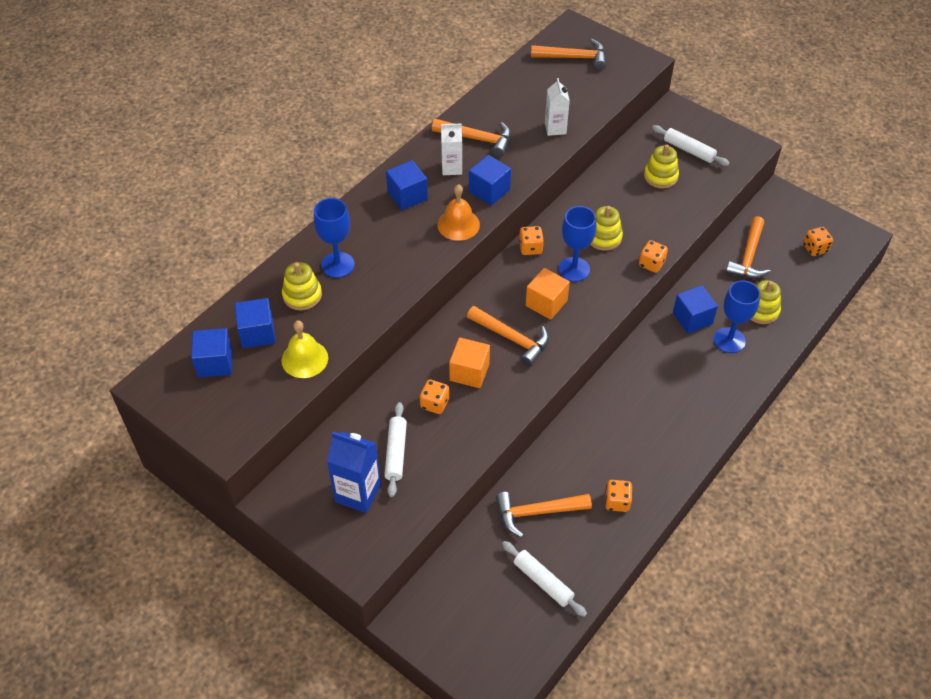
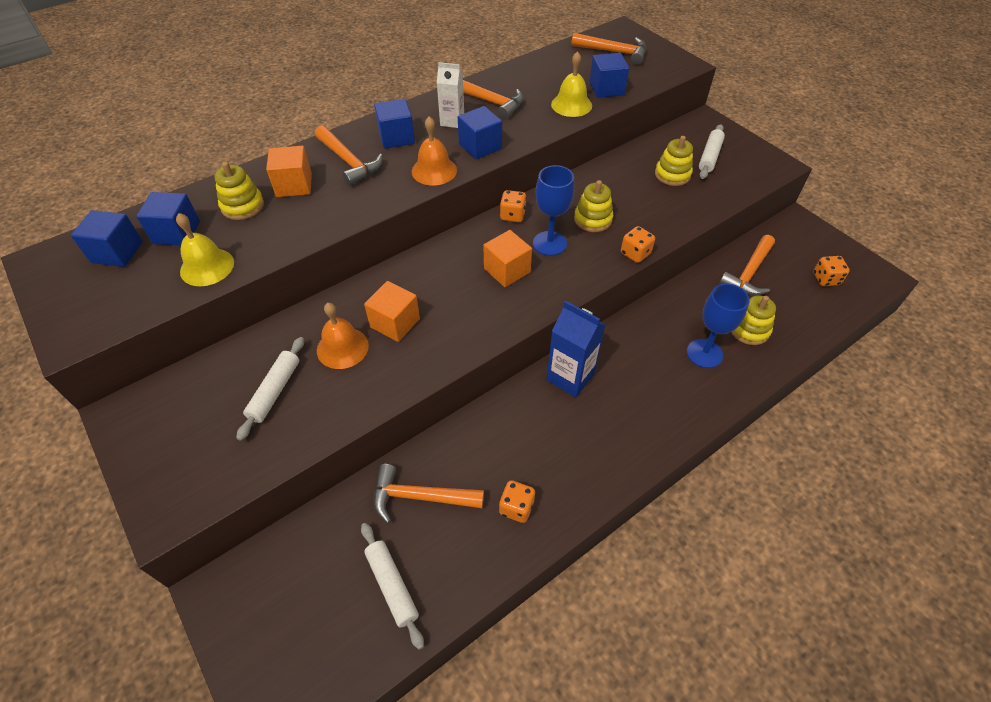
camera: 15 degrees right, 0 degrees up
blue goblet [314,198,355,278] -> orange cube [266,146,312,197]
blue carton [327,432,381,513] -> blue carton moved to [546,301,605,397]
orange dice [420,380,449,414] -> orange bell [317,303,369,369]
orange hammer [467,306,549,367] -> orange hammer moved to [315,125,383,186]
white carton [545,78,570,136] -> yellow bell [551,51,592,117]
white rolling pin [652,125,730,166] -> white rolling pin turned 60 degrees clockwise [699,124,725,179]
blue cube [673,285,718,334] -> blue cube moved to [589,53,629,98]

